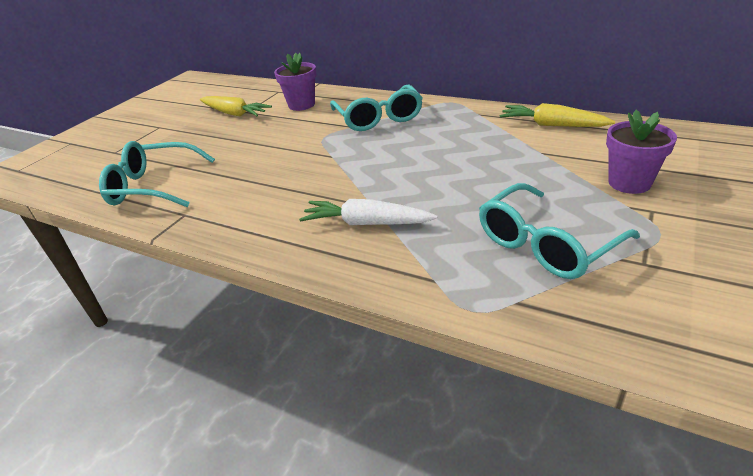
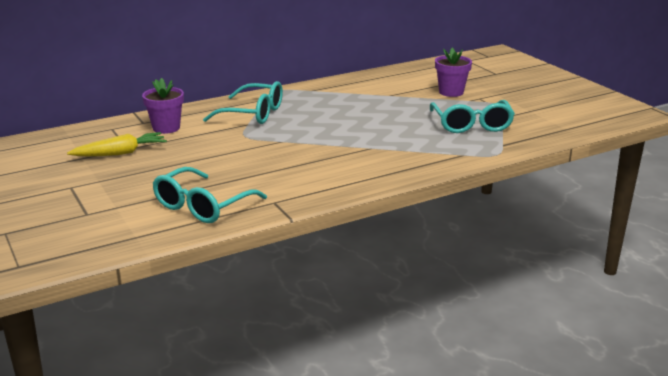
camera: 60 degrees left, 10 degrees down
white carrot [299,199,437,225] -> none
yellow carrot [500,103,615,127] -> none

